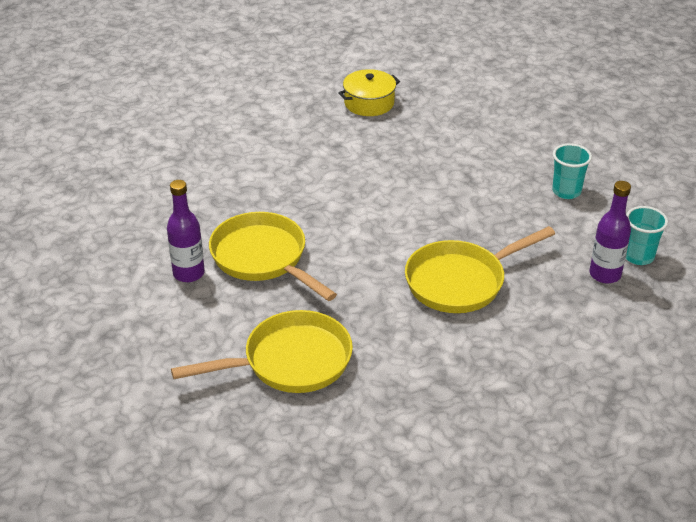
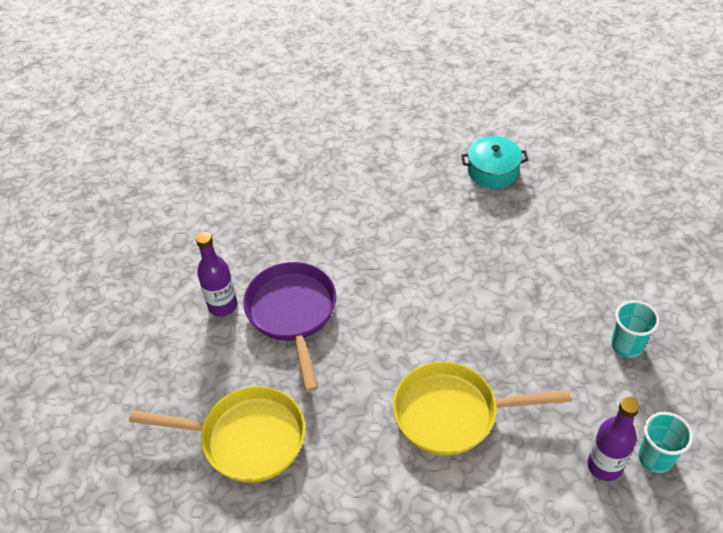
camera: 30 degrees right, 10 degrees up
yellow pan [209,212,337,301] -> purple pan [243,262,336,392]
yellow pot [338,69,400,116] -> turquoise pot [461,136,528,189]

